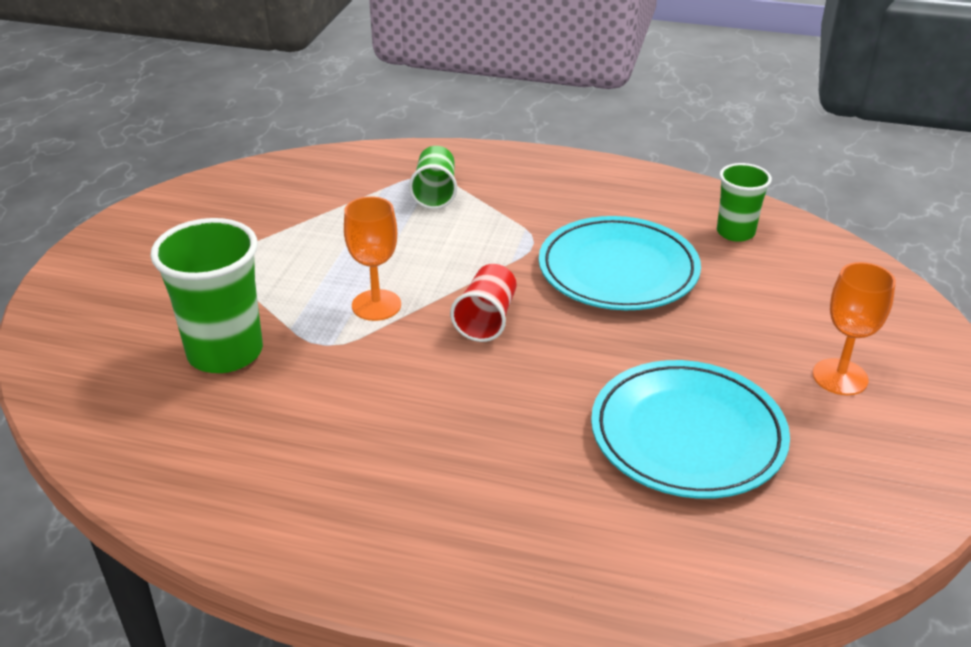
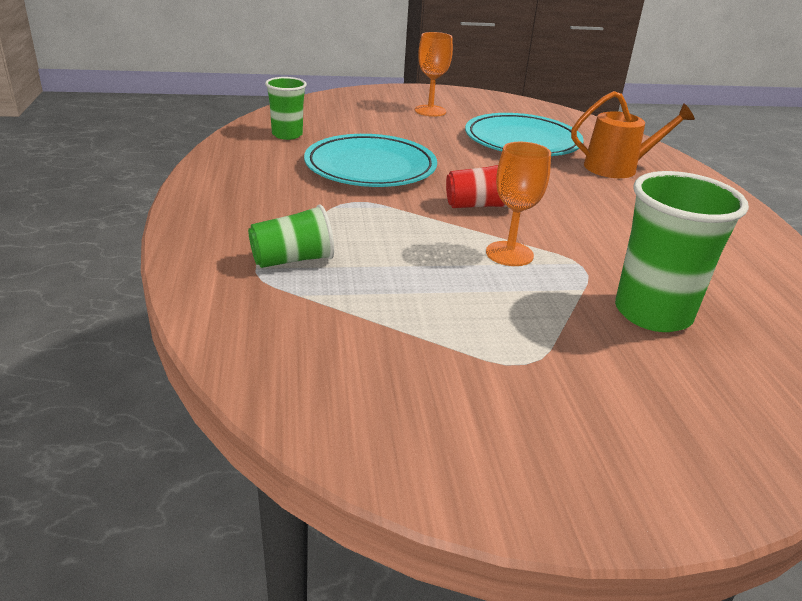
camera: 115 degrees left, 5 degrees down
none -> orange watering can [571,91,695,178]

